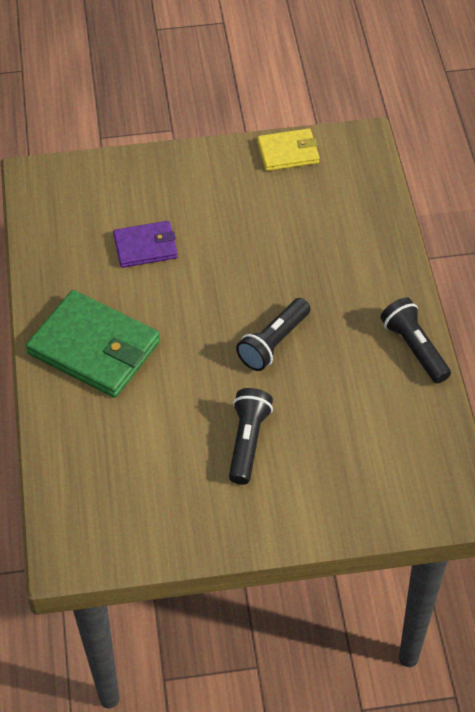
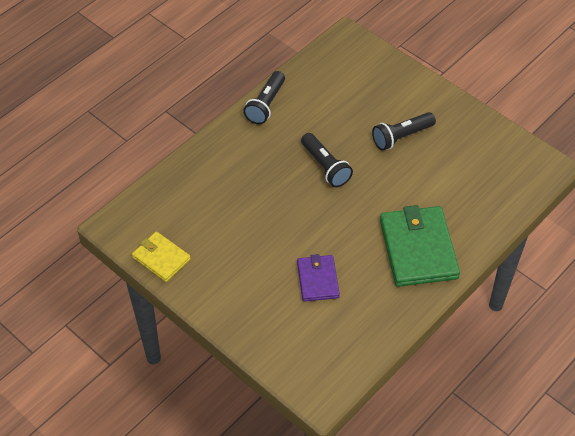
camera: 130 degrees left, 0 degrees up
purple wallet [113,221,178,268] -> purple wallet turned 45 degrees clockwise [297,254,340,302]
black flashlight [236,298,310,371] -> black flashlight turned 60 degrees clockwise [301,133,353,187]

